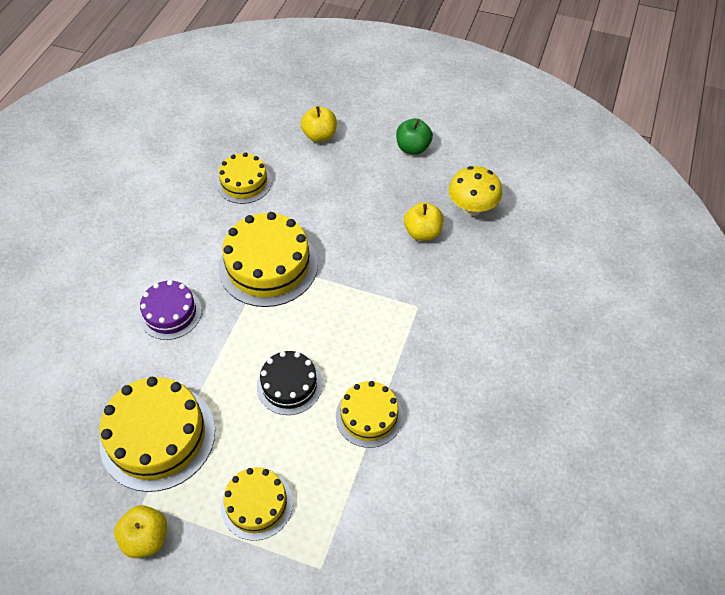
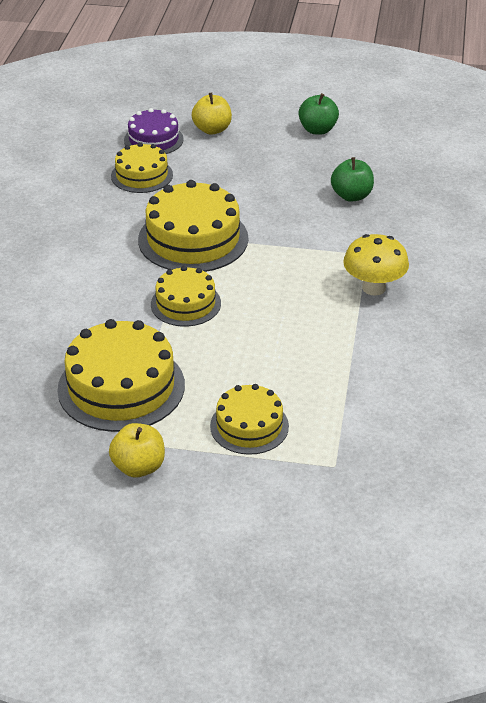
camera: 10 degrees left, 15 degrees down
purple cake [139,280,202,340] -> purple cake moved to [124,108,184,154]
black cake [257,351,323,415] -> none
yellow cake [336,381,403,448] -> yellow cake moved to [151,266,221,327]
yellow apple [404,202,444,241] -> green apple [331,157,374,202]
yellow mushroom [448,166,502,216] -> yellow mushroom moved to [343,234,409,296]

